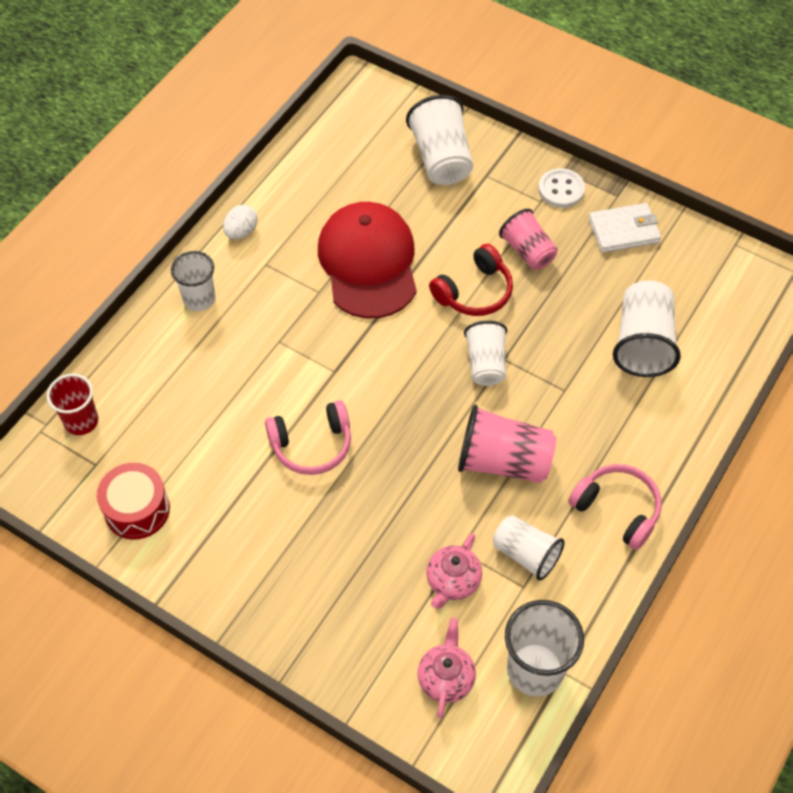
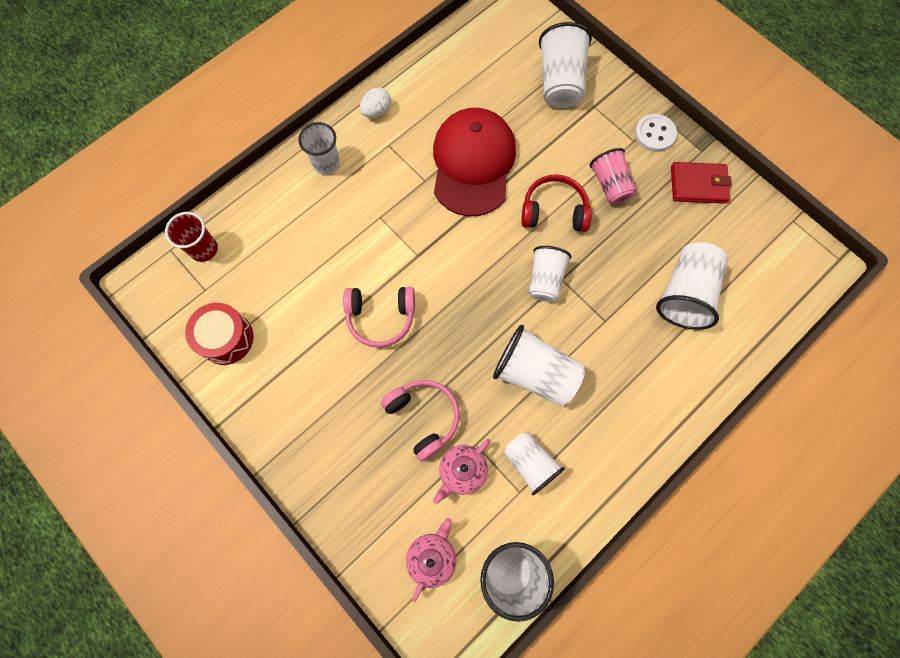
camera: 15 degrees right, 15 degrees up
red headphones [429,244,513,316] -> red headphones turned 150 degrees counterclockwise [521,174,592,232]
pink cup [458,404,556,483] -> white cup [493,325,585,406]
pink headphones [568,464,662,550] -> pink headphones moved to [381,380,460,462]
white wallet [588,203,661,253] -> red wallet [671,162,732,204]

